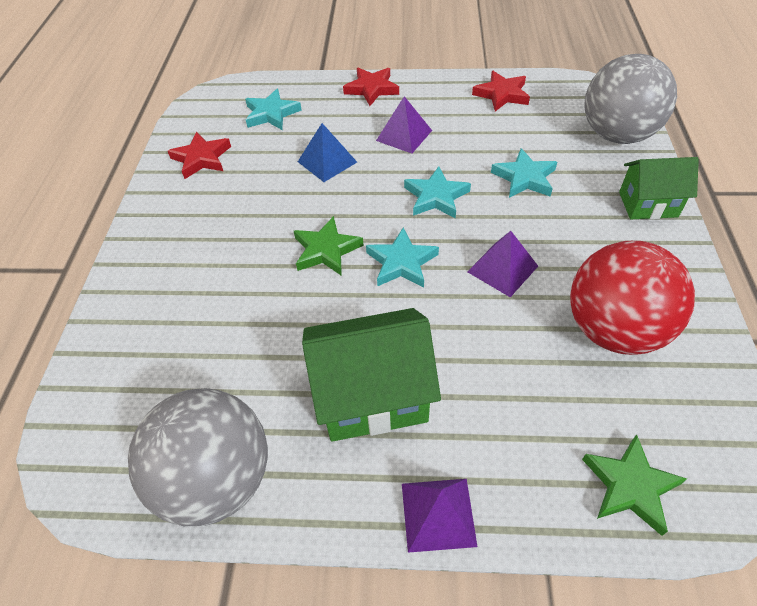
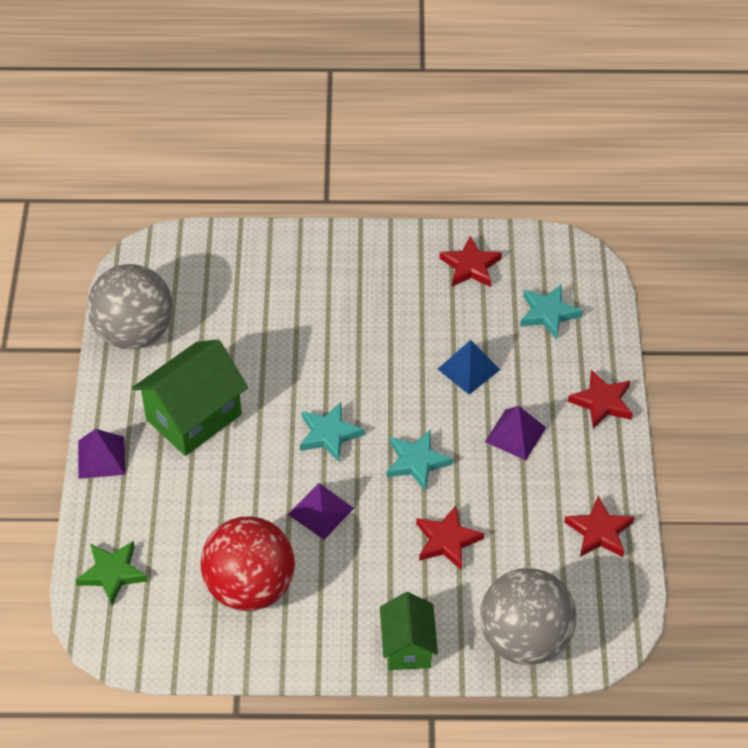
camera: 85 degrees right, 0 degrees up
green star [294,216,364,276] -> none
green house [302,308,441,442] -> green house turned 60 degrees clockwise [132,339,248,456]
turquoise star [491,148,557,198] -> red star [416,506,484,570]

